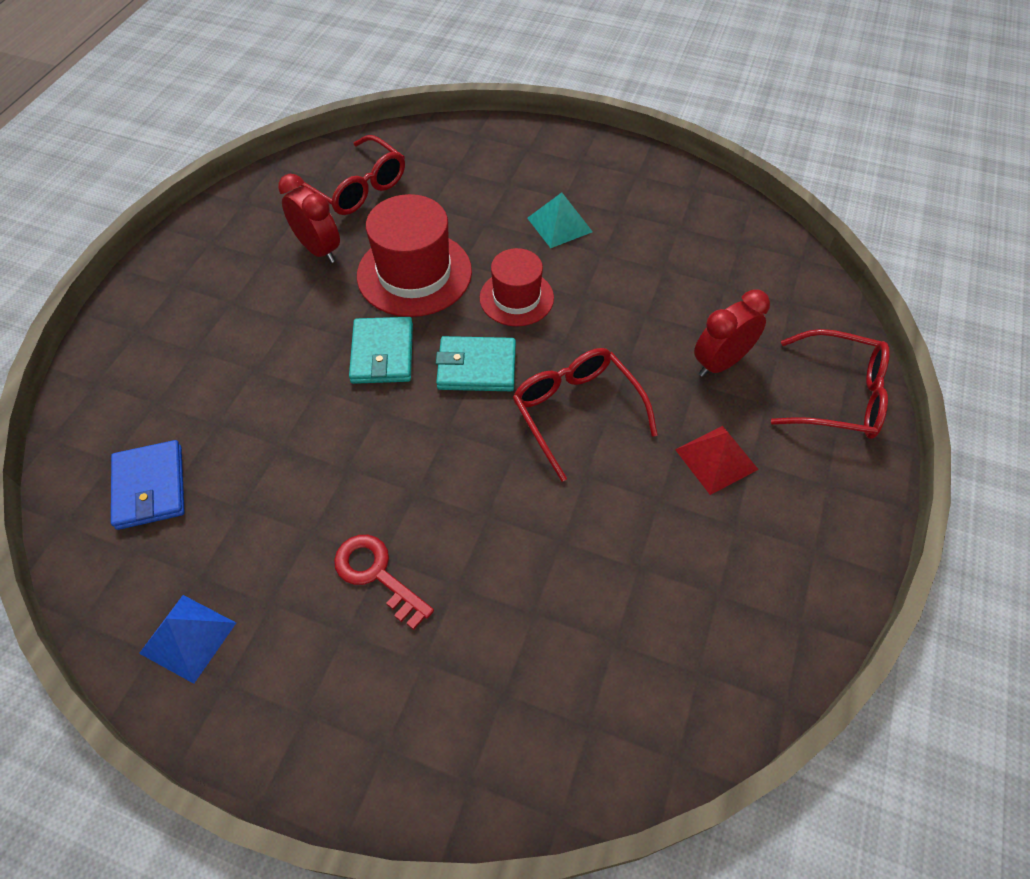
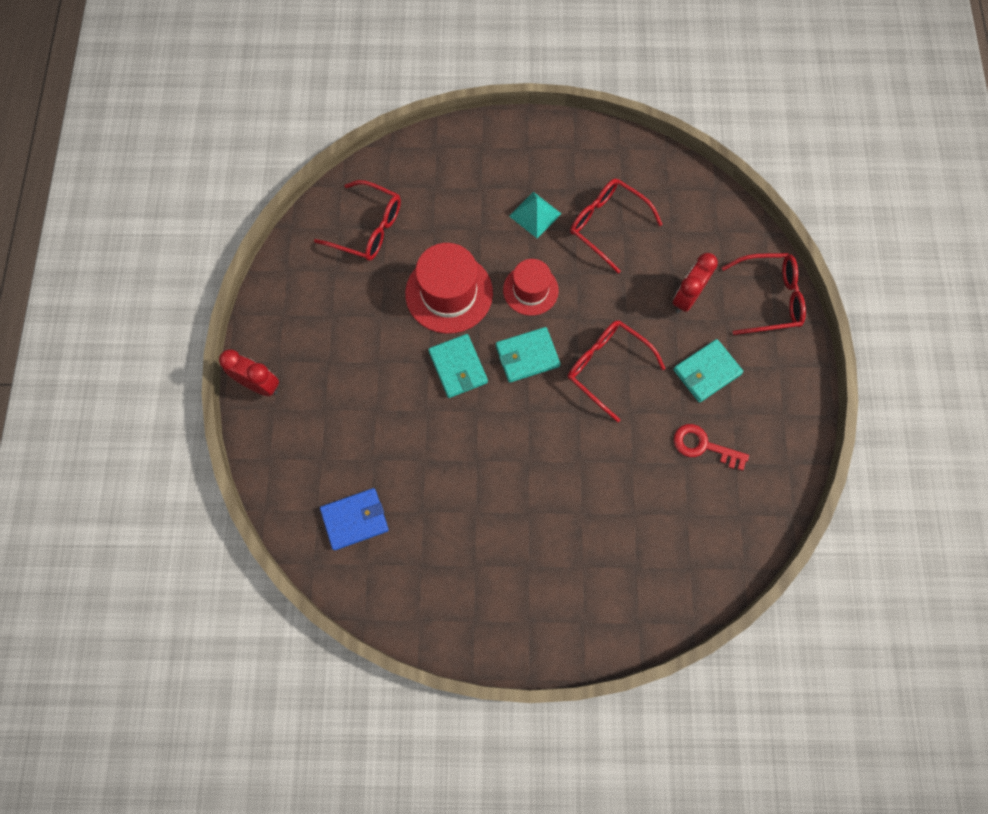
camera: 20 degrees left, 15 degrees up
blue wallet [111,440,185,530] -> blue wallet turned 75 degrees counterclockwise [320,488,389,550]
blue pyramid [139,595,236,684] -> none
red clock [278,174,340,263] -> red clock moved to [219,350,279,396]
red key [334,535,434,630] -> red key moved to [674,424,749,471]
red pyramid [675,426,759,495] -> turquoise wallet [673,339,743,403]
none -> red glasses [570,178,663,273]

